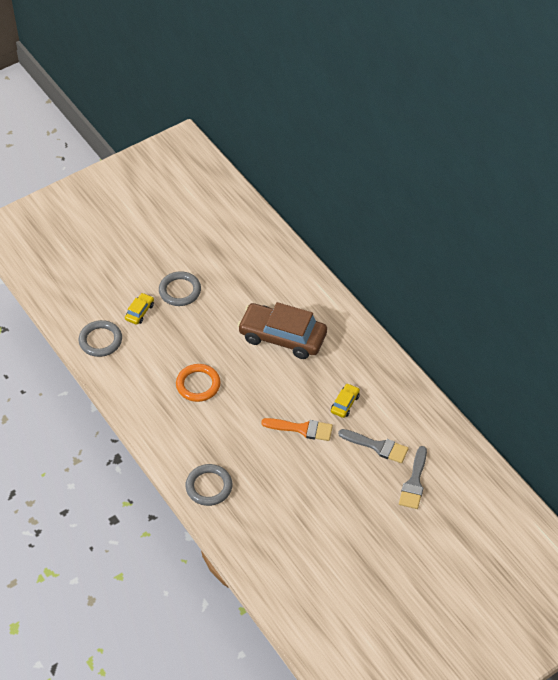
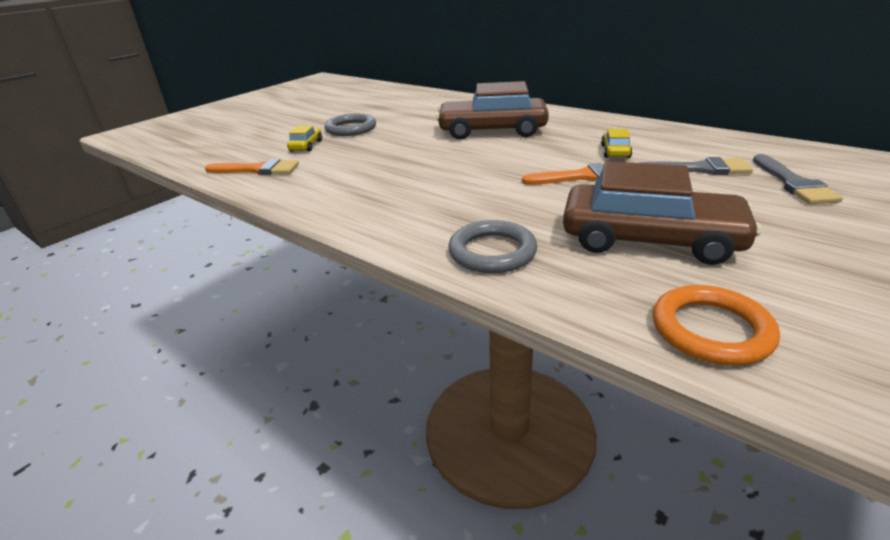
camera: 15 degrees left, 20 degrees down
grey ring [79,320,122,357] -> orange brush [205,159,299,175]
orange ring [176,364,221,402] -> orange ring moved to [653,285,780,366]
none -> brown car [563,161,761,265]

